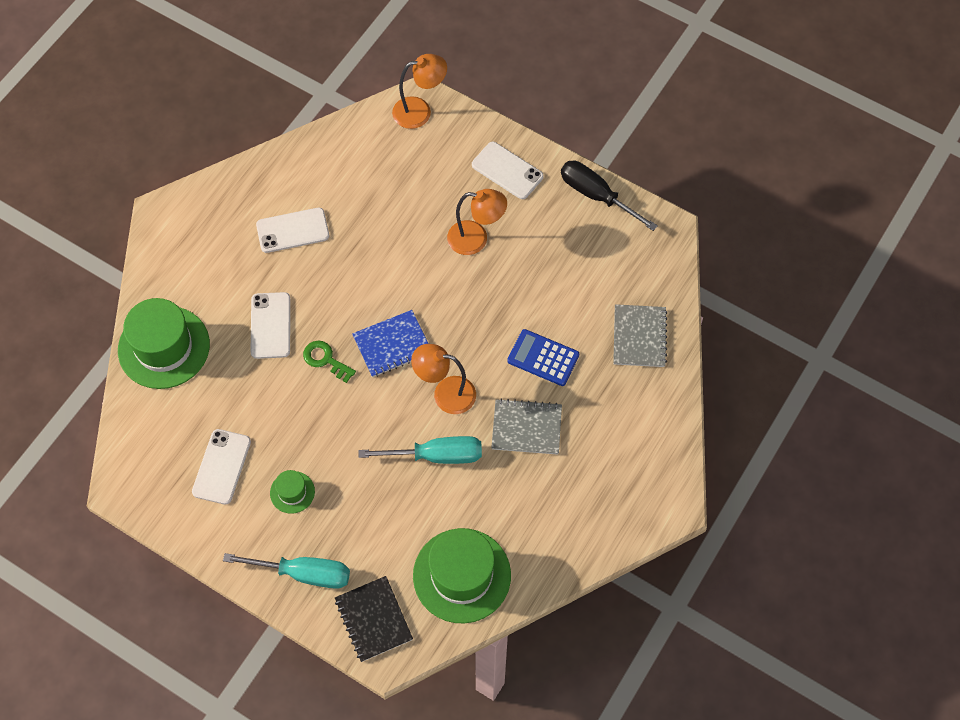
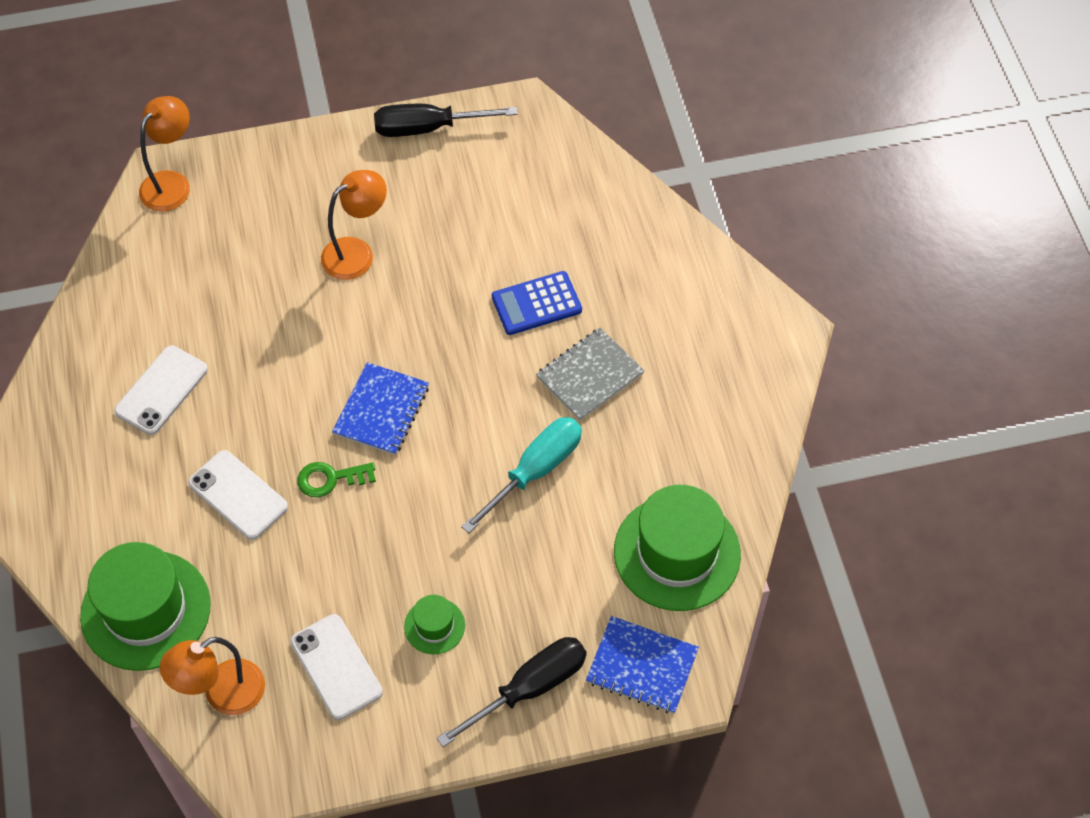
camera: 45 degrees left, 5 degrees down
turquoise screwdriver [223,553,350,589] -> black screwdriver [437,637,587,747]
black notebook [335,576,413,662] -> blue notebook [586,616,699,714]
orange lamp [411,344,476,414] -> orange lamp moved to [160,637,265,715]
white phone [472,142,544,199] -> none
grey notebook [613,304,668,367] -> none

